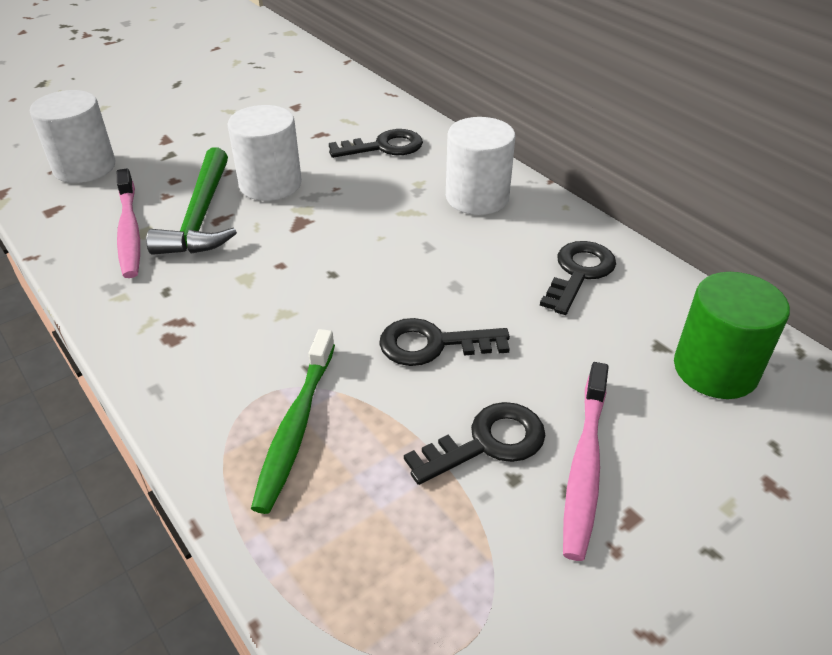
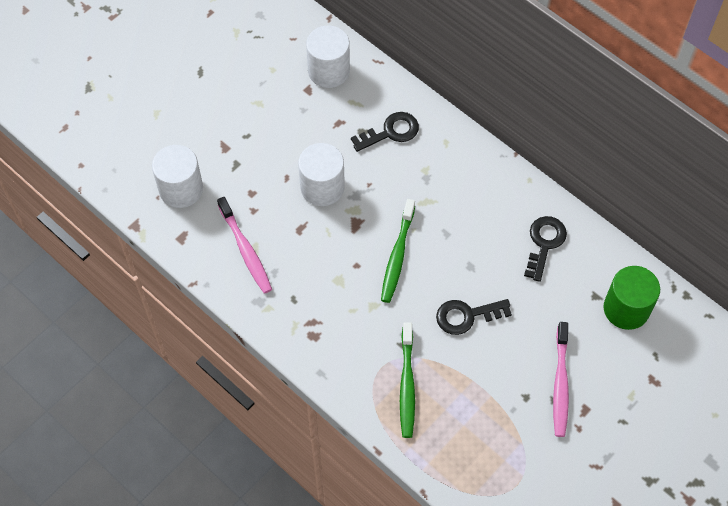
camera: 10 degrees left, 20 degrees up
green hammer [146,148,237,255] -> none
black key [404,402,546,485] -> none
white cylinder [446,117,516,215] -> white cylinder moved to [306,26,350,88]
none -> green toothbrush [381,199,415,303]

